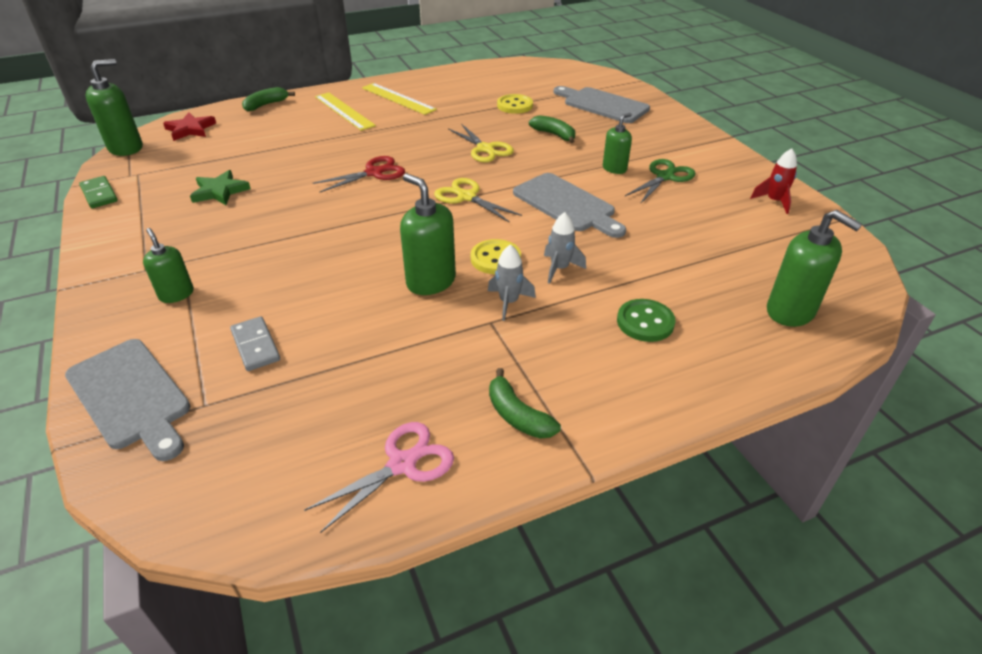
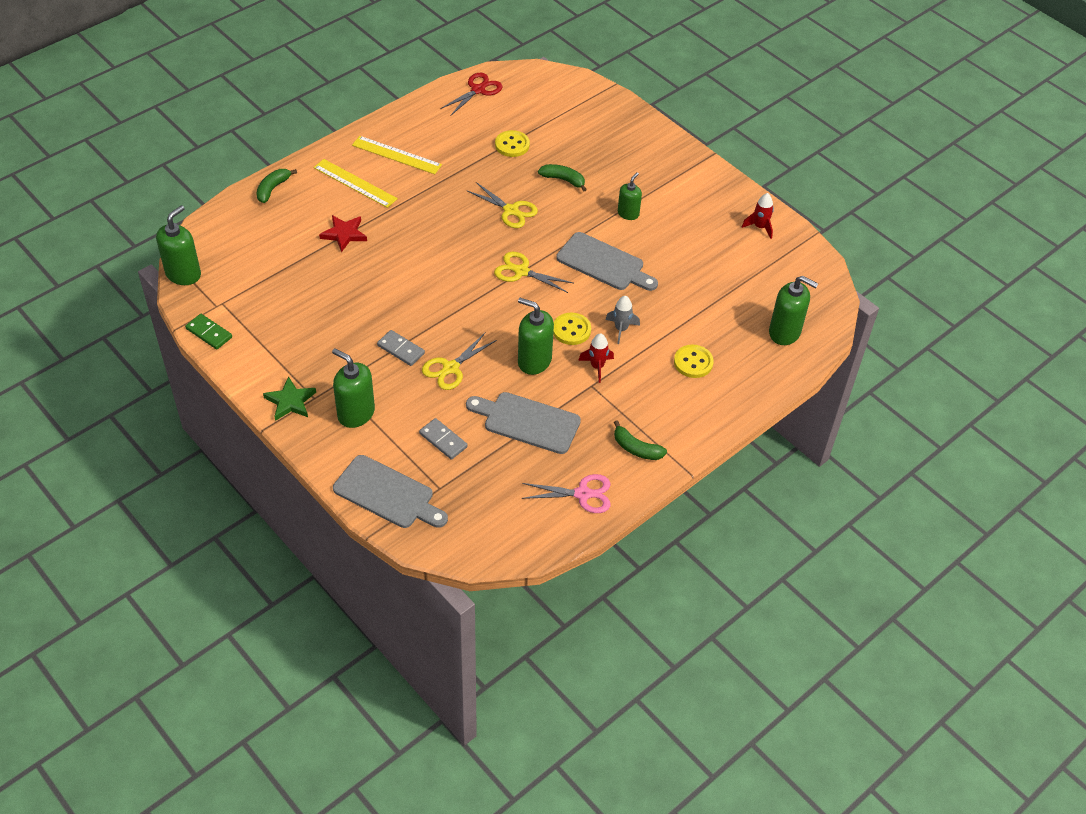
camera: 20 degrees left, 10 degrees up
green soap dispenser [143,228,194,303] -> green soap dispenser [332,349,375,428], size x1.60
red star [163,113,216,141] -> red star moved to [319,215,367,252]
green star [190,170,251,205] -> green star moved to [263,376,316,421]
pink scissors [304,422,454,533] -> pink scissors turned 60 degrees clockwise [521,474,611,513]
red scissors [313,156,405,193] -> red scissors moved to [440,73,502,115]
grey rocket [488,244,536,321] -> red rocket [578,333,614,383]
grey cutting board [554,86,650,123] -> grey cutting board moved to [466,392,581,454]
green button [617,299,676,342] -> yellow button [674,345,714,378]
green scissors [625,159,696,204] -> none
none -> grey domino [377,330,425,366]
none -> yellow scissors [422,333,497,390]

